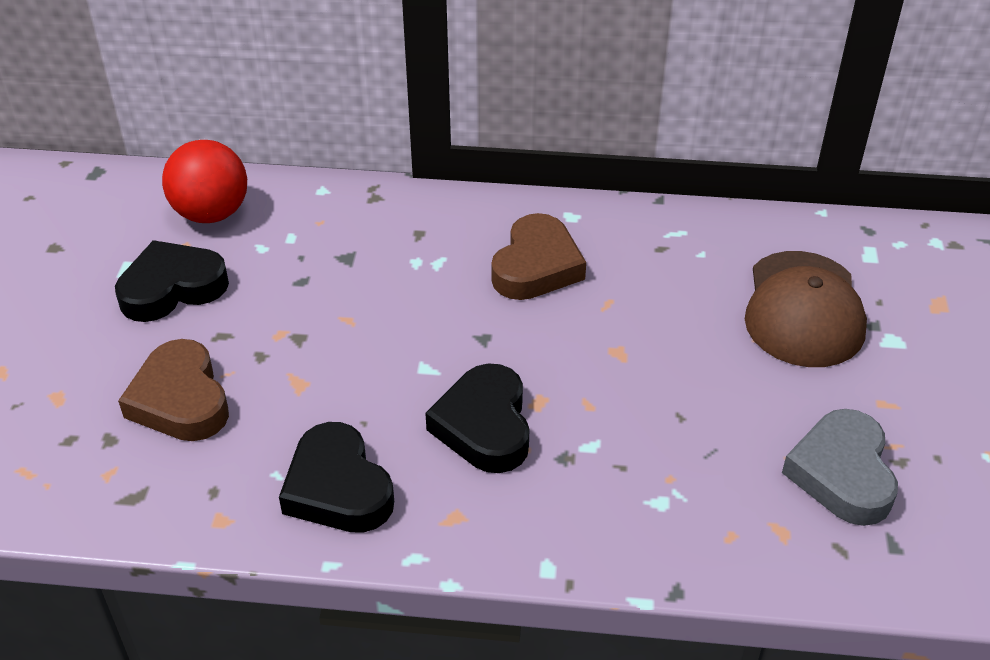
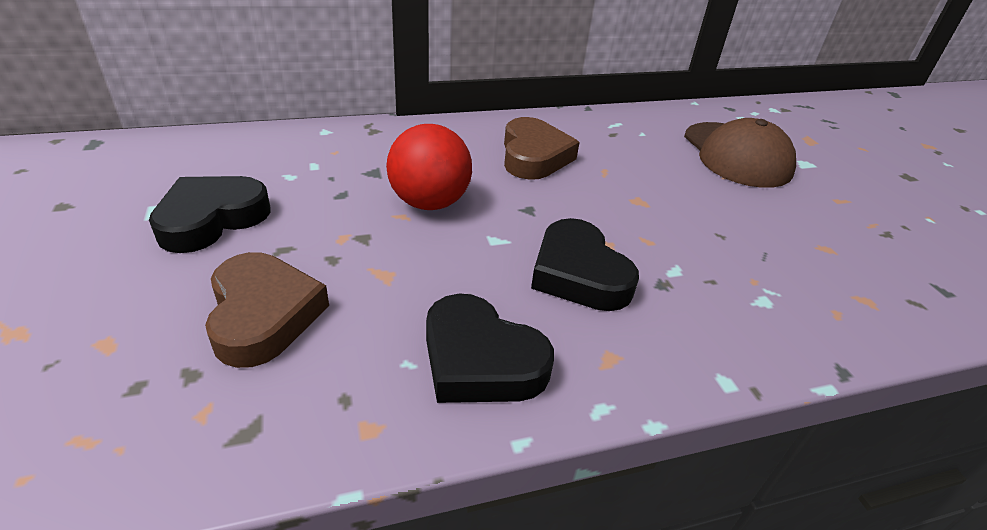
camera: 25 degrees left, 5 degrees down
brown heart [118,339,229,441] -> brown heart turned 150 degrees counterclockwise [205,252,329,368]
red ball [162,140,247,223] -> red ball moved to [386,124,472,210]
grey heart [782,409,898,526] -> none

